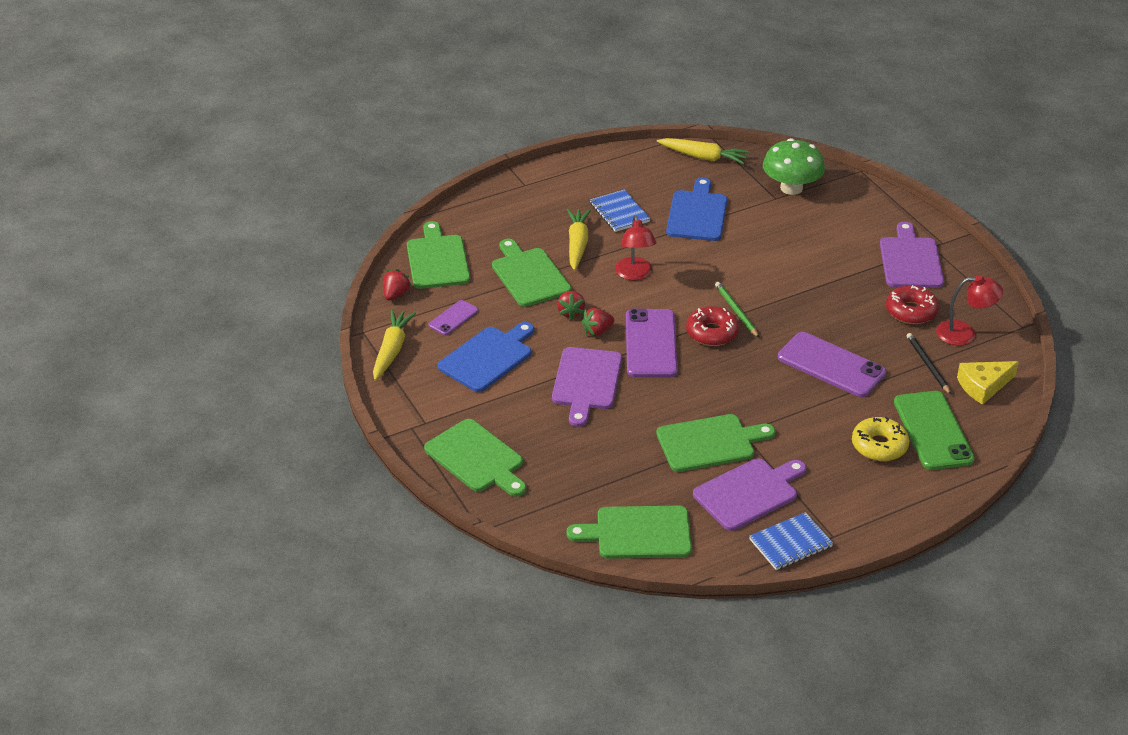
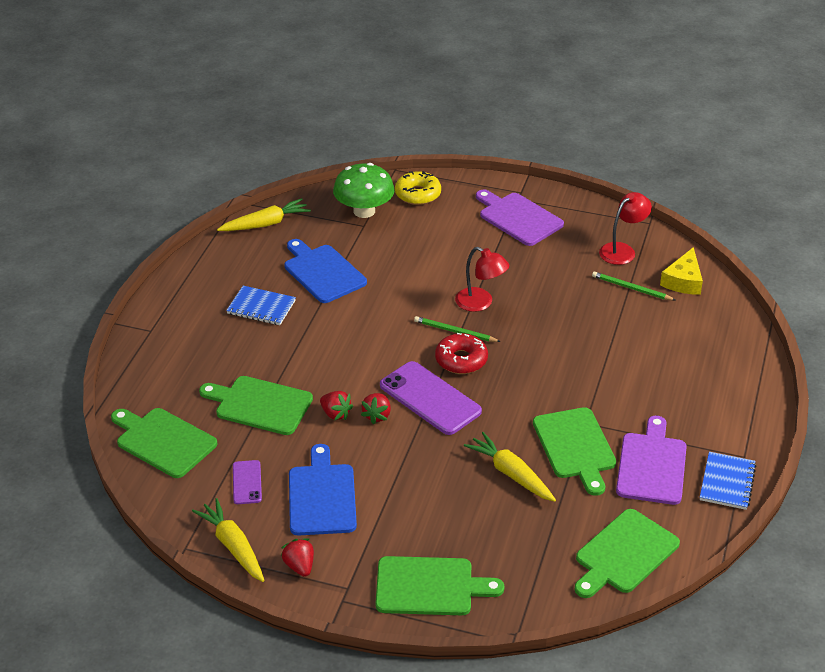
camera: 45 degrees left, 0 degrees up
red strawberry [383,269,411,301] -> red strawberry moved to [281,538,314,577]
purple cutting board [552,347,622,427] -> none
yellow carrot [567,209,591,271] -> yellow carrot moved to [464,432,556,502]
red lamp [615,215,656,280] -> red lamp moved to [455,247,509,312]
green cutting board [656,414,775,472] -> green cutting board turned 135 degrees clockwise [533,407,616,496]
purple phone [778,332,886,397] -> none
yellow donut [852,416,909,461] -> yellow donut moved to [395,171,441,205]
red donut [886,285,939,324] -> none
green phone [894,391,975,470] -> none
black pencil [907,333,951,395] -> green pencil [592,271,675,300]

